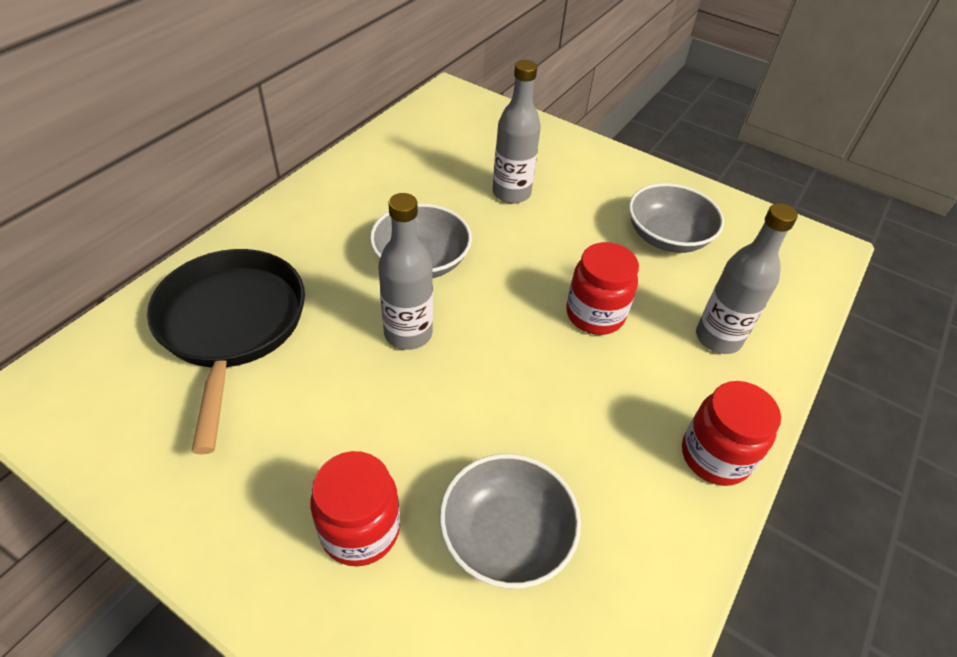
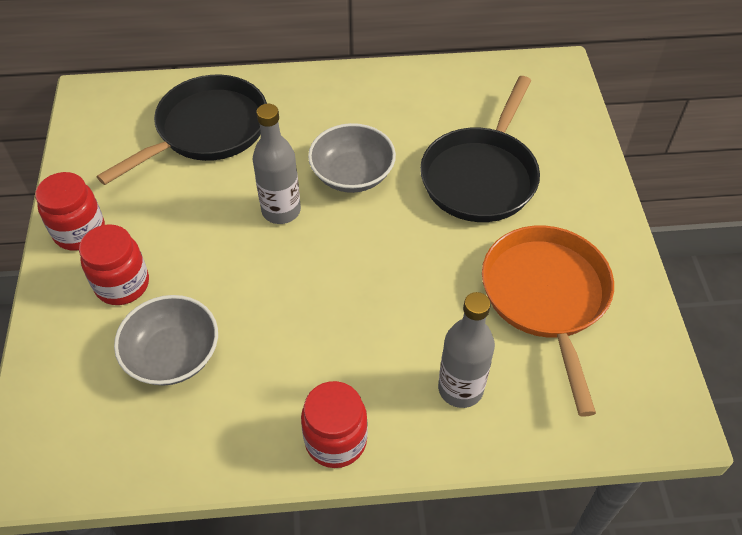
camera: 55 degrees right, 5 degrees up
grey bottle [492,60,541,204] -> black pan [420,76,540,222]
red jar [566,242,639,335] -> red jar moved to [35,172,105,251]
grey bowl [629,183,724,253] -> orange pan [482,226,614,417]

